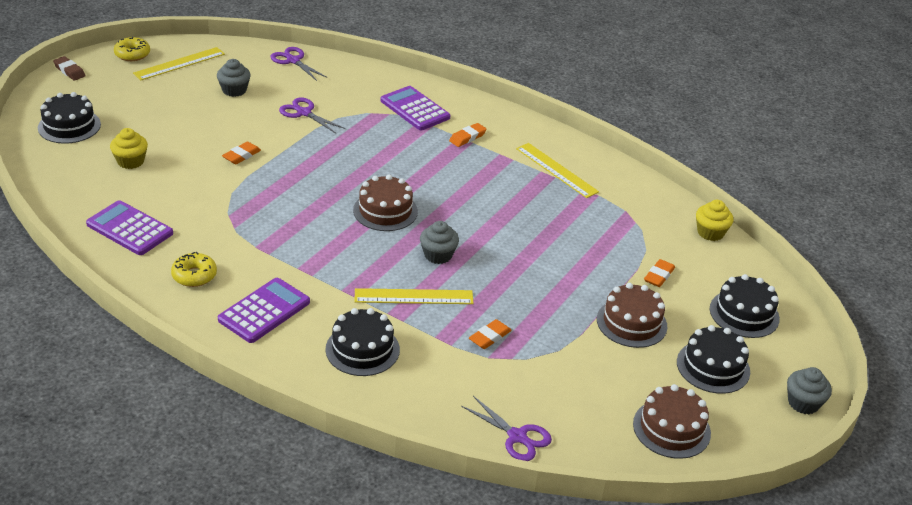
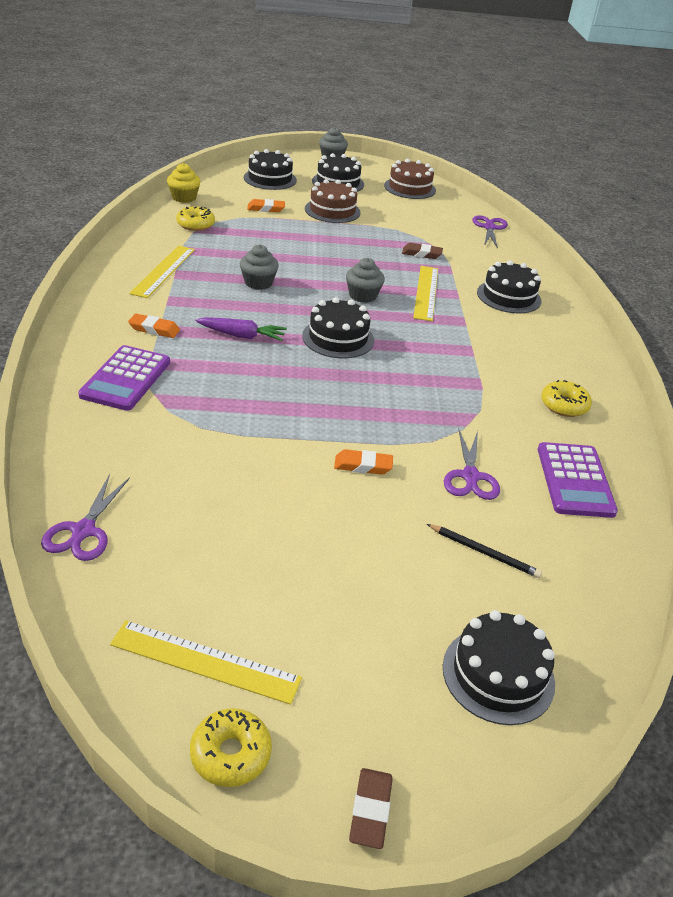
camera: 125 degrees left, 0 degrees up
yellow cupcake [110,128,148,169] -> black pencil [427,524,542,578]
grey cupcake [217,59,251,97] -> grey cupcake moved to [240,245,279,290]
purple calculator [218,278,310,343] -> none
purple scissors [279,97,345,133] -> purple scissors moved to [444,429,500,500]
brown cake [353,174,418,231] -> black cake [302,297,374,359]
yellow ruler [355,288,474,304] -> yellow ruler turned 45 degrees clockwise [413,266,438,321]
orange eraser [469,319,512,349] -> brown eraser [402,243,443,259]
none -> yellow donut [176,206,215,231]
none -> purple carrot [196,317,287,341]

